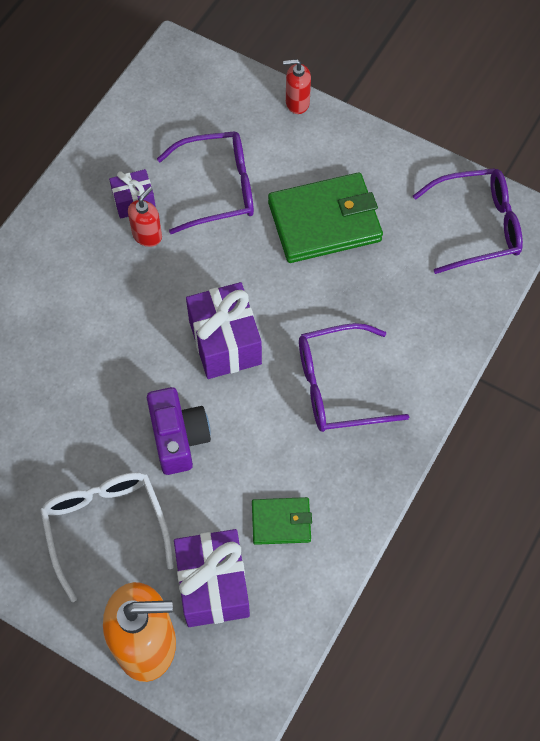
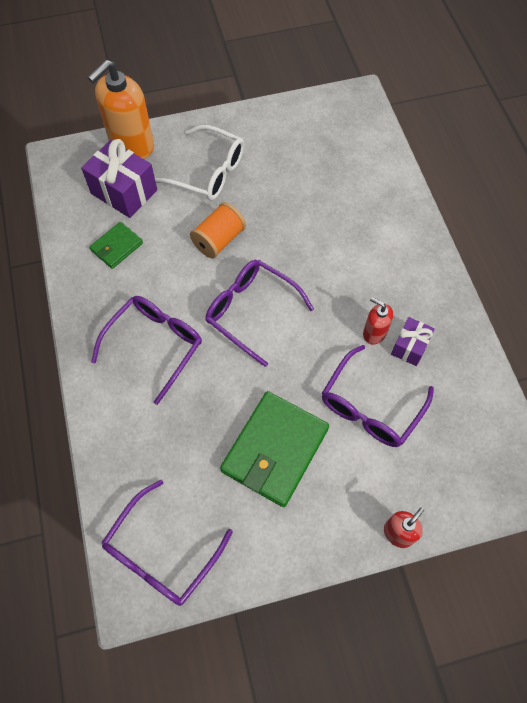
camera: 135 degrees right, 0 degrees up
red soap dispenser [128,187,162,247] -> red soap dispenser turned 135 degrees clockwise [363,297,393,345]
purple camera [147,387,211,475] -> orange spool [190,202,246,258]
purple gift [186,282,262,379] -> purple glasses [205,260,314,367]

